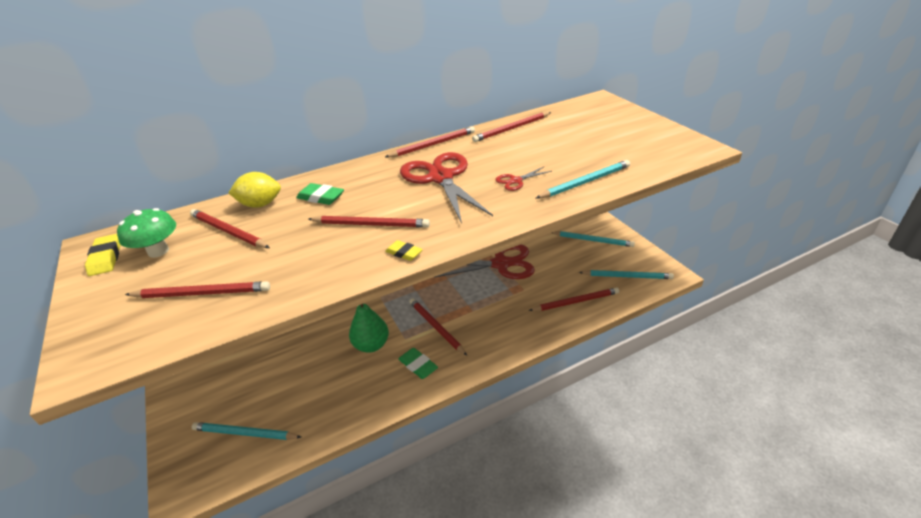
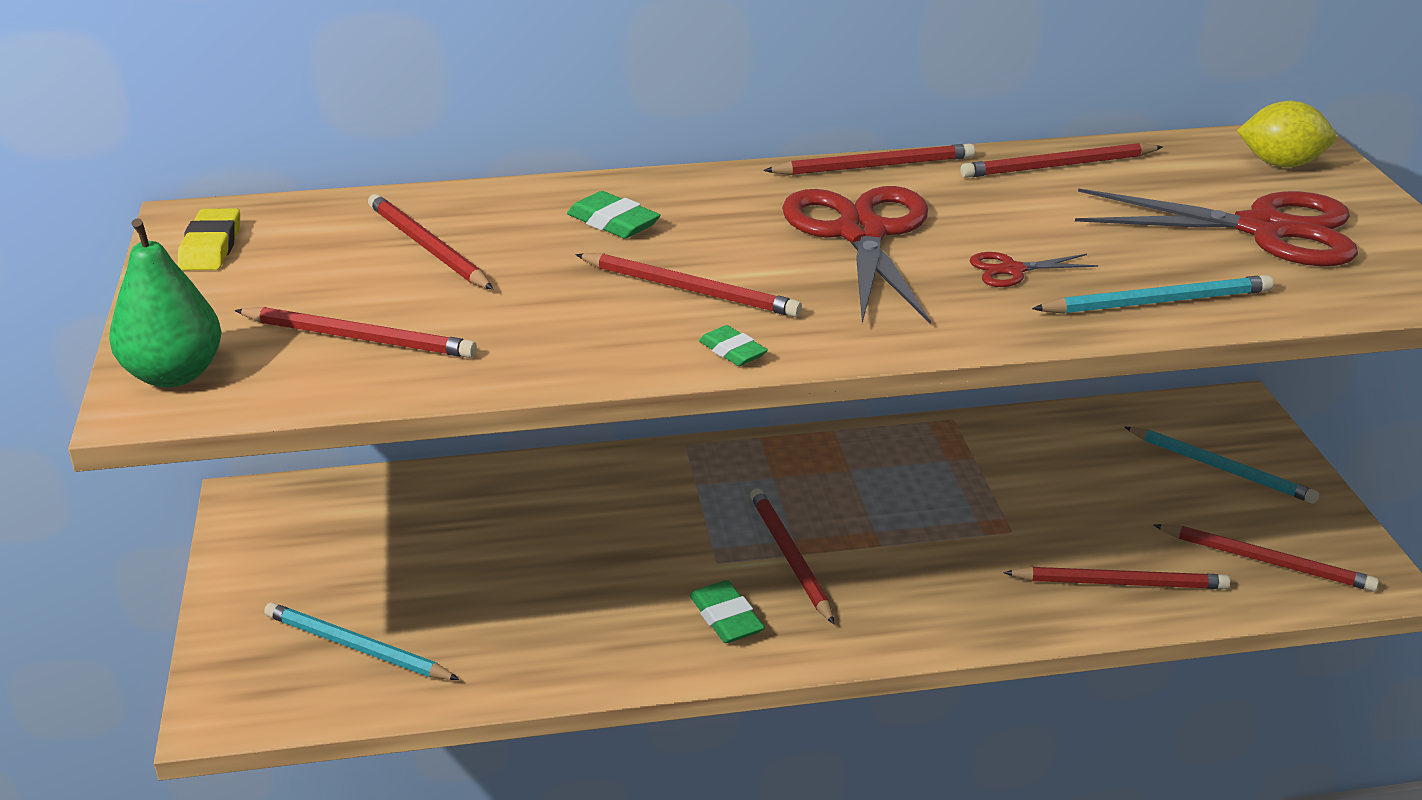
camera: 15 degrees right, 5 degrees down
green mushroom [117,208,176,258] -> none
yellow lemon [229,172,281,208] -> yellow lemon moved to [1237,101,1336,167]
green pear [349,304,389,353] -> green pear moved to [109,218,222,388]
yellow eraser [385,240,423,261] -> green eraser [699,325,768,366]
red scissors [434,244,535,279] -> red scissors moved to [1075,188,1358,266]
turquoise pencil [579,270,674,279] -> red pencil [1154,524,1379,591]

